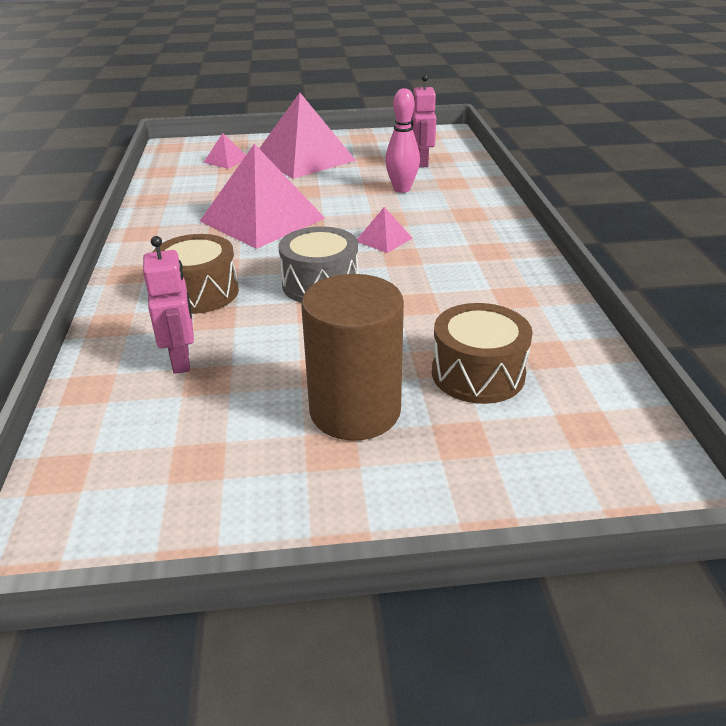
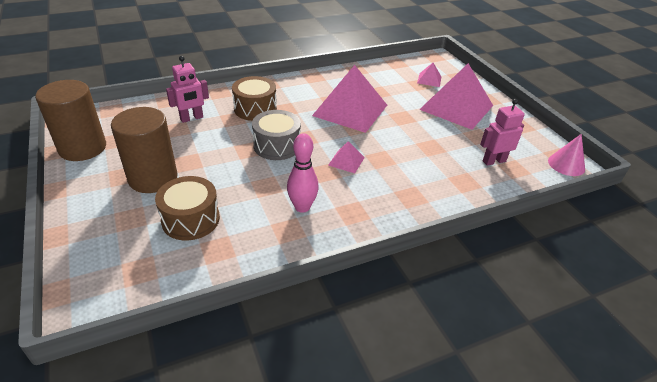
camera: 70 degrees right, 5 degrees up
pink bowling pin [385,88,420,193] -> pink bowling pin moved to [287,133,319,213]
none -> brown cylinder [35,80,106,161]
none -> pink cone [548,134,585,176]

